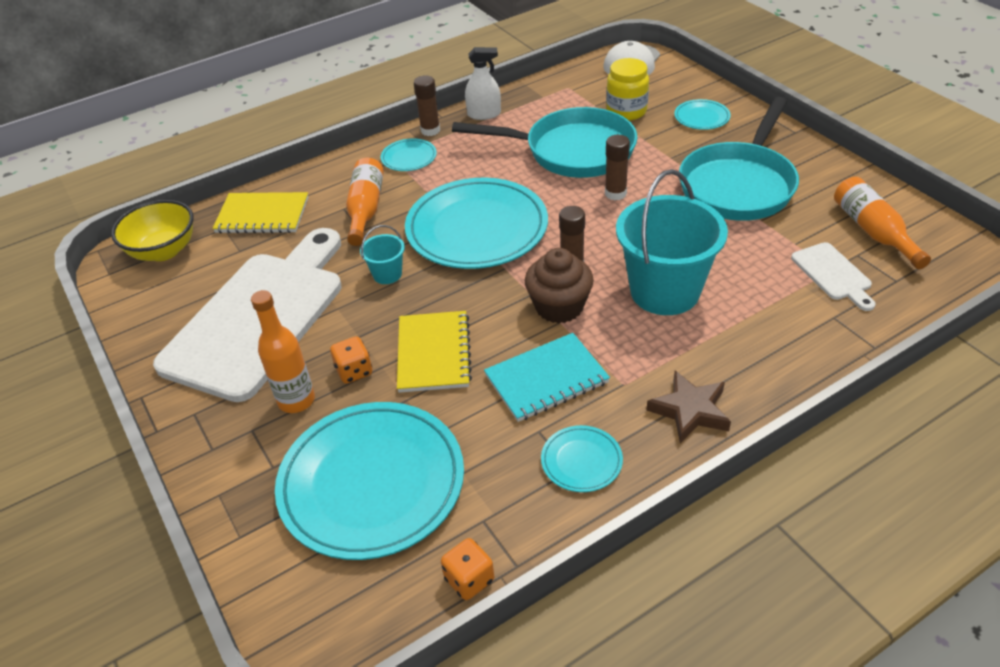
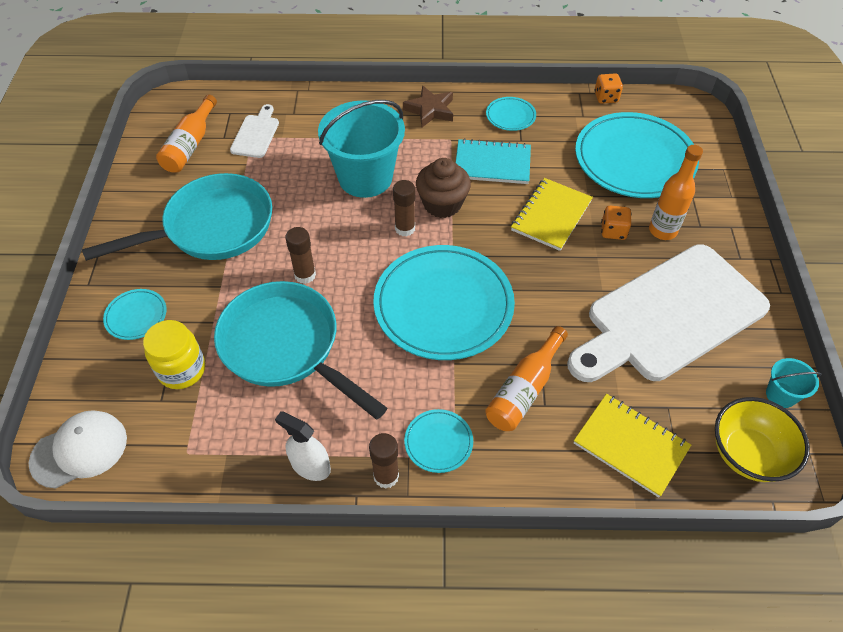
camera: 150 degrees left, 10 degrees up
turquoise bucket [360,225,405,284] -> turquoise bucket moved to [766,358,822,408]

